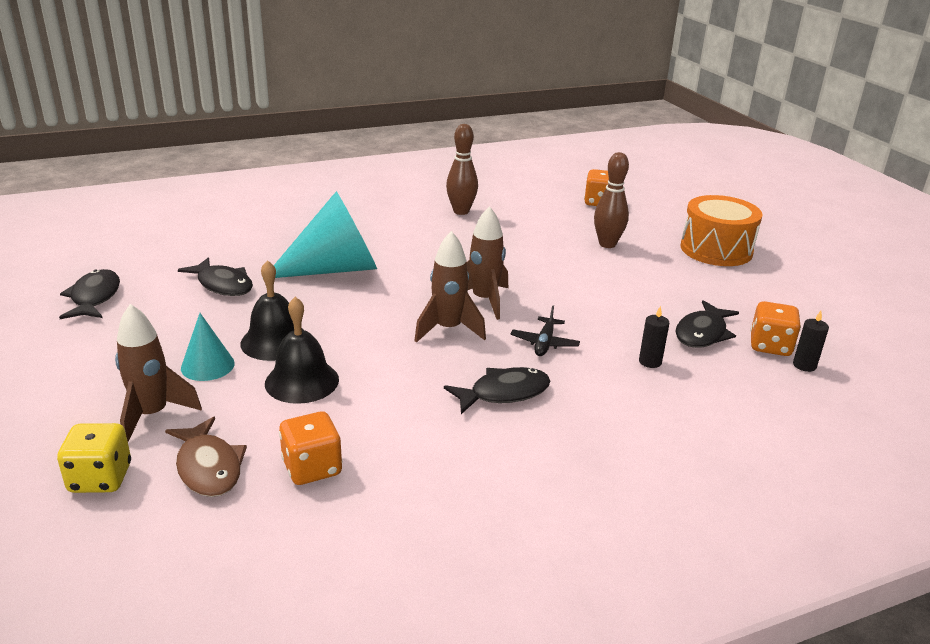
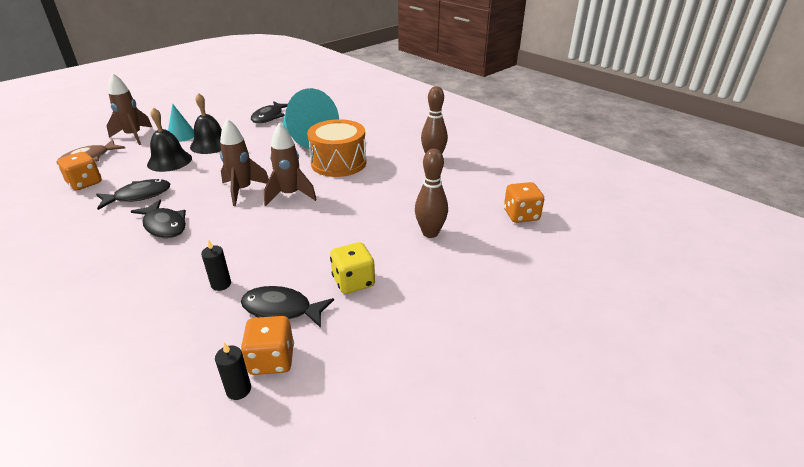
camera: 70 degrees right, 5 degrees up
yellow dice [57,423,131,493] -> yellow dice moved to [330,242,375,294]
black fish [59,269,120,319] -> black fish moved to [96,179,170,210]
black plane [511,305,580,356] -> none
orange drum [680,195,762,266] -> orange drum moved to [307,119,367,177]

